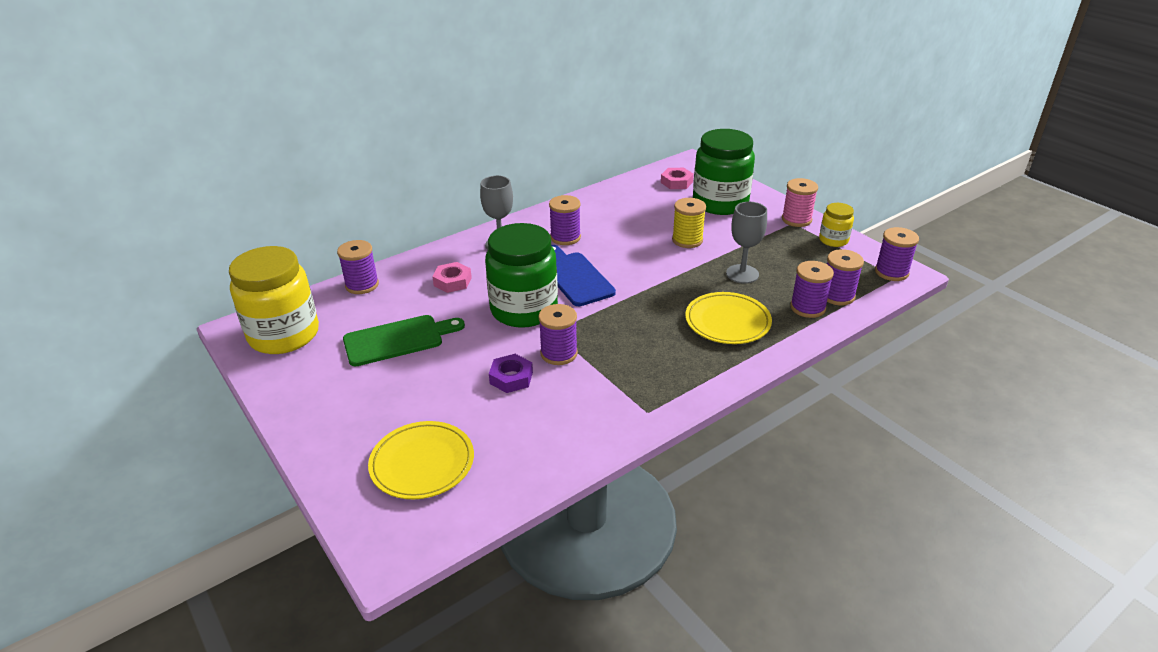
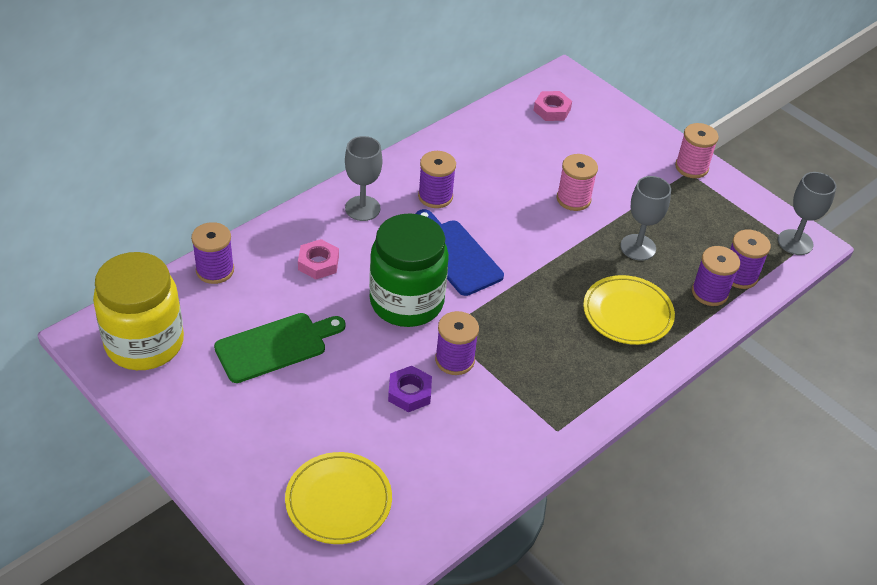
camera: 10 degrees left, 10 degrees up
yellow spool [672,198,706,248] -> pink spool [557,154,598,211]
green jar [693,129,755,215] -> none
yellow jar [819,203,854,247] -> none
purple spool [875,227,919,281] -> grey goblet [778,172,836,255]

